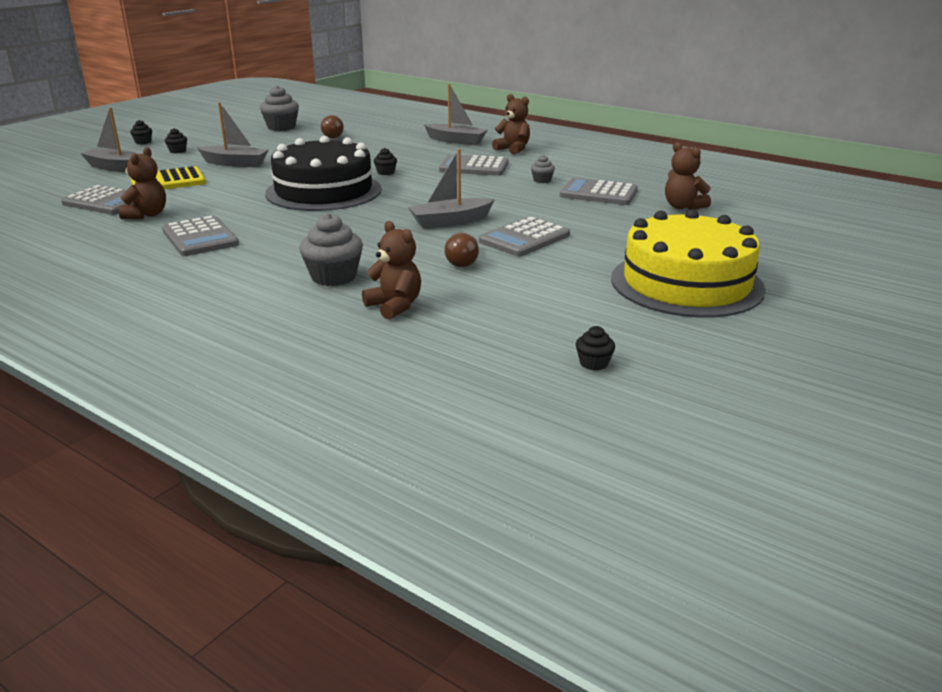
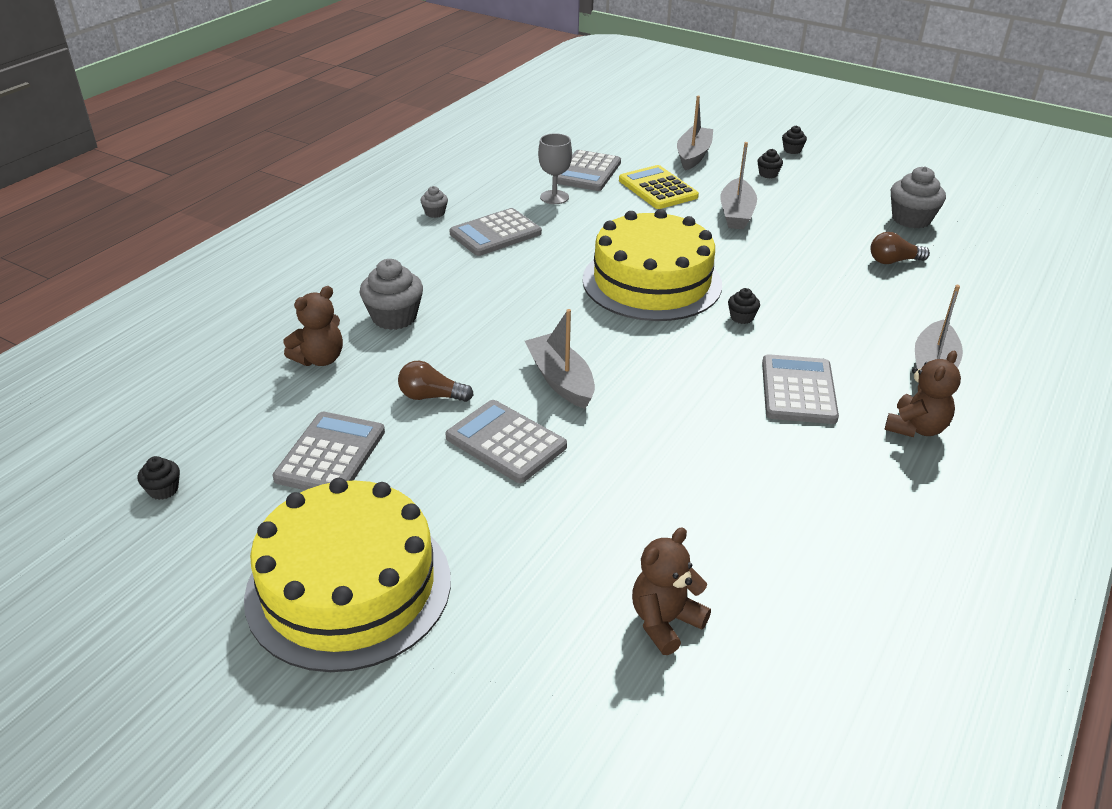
camera: 85 degrees right, 10 degrees up
brown teddy bear [118,147,166,219] -> grey goblet [538,133,572,204]
black cake [265,136,382,211] -> yellow cake [582,209,722,321]
grey cupcake [531,155,555,183] -> grey cupcake moved to [420,186,448,218]
grey calculator [560,178,638,205] -> grey calculator moved to [273,412,385,490]

